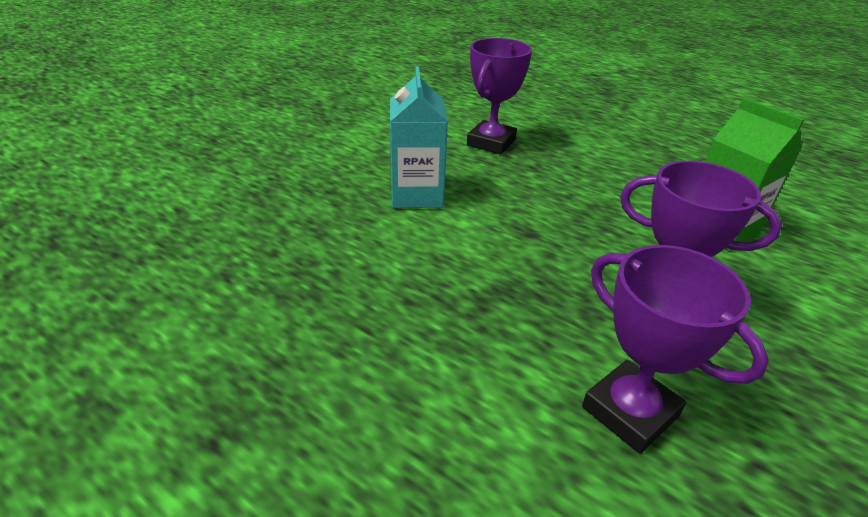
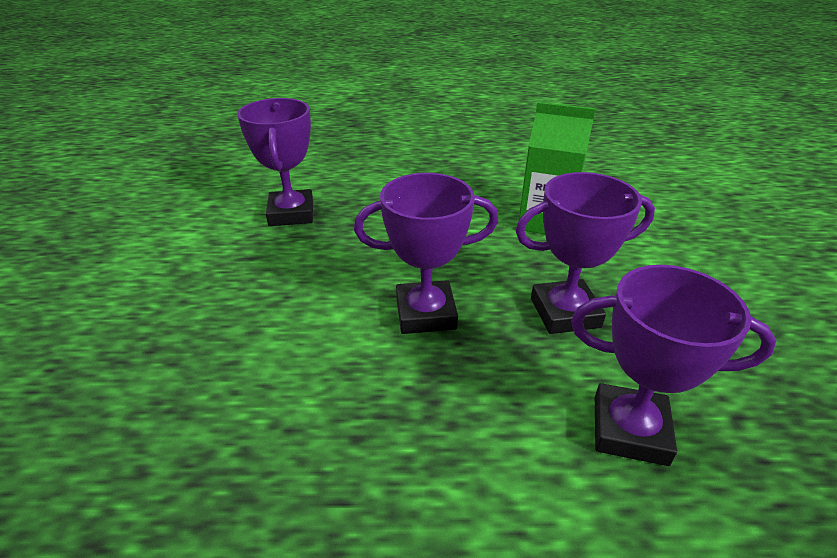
camera: 35 degrees left, 0 degrees up
turquoise carton [390,66,448,208] -> none
none -> purple trophy [354,173,498,334]

